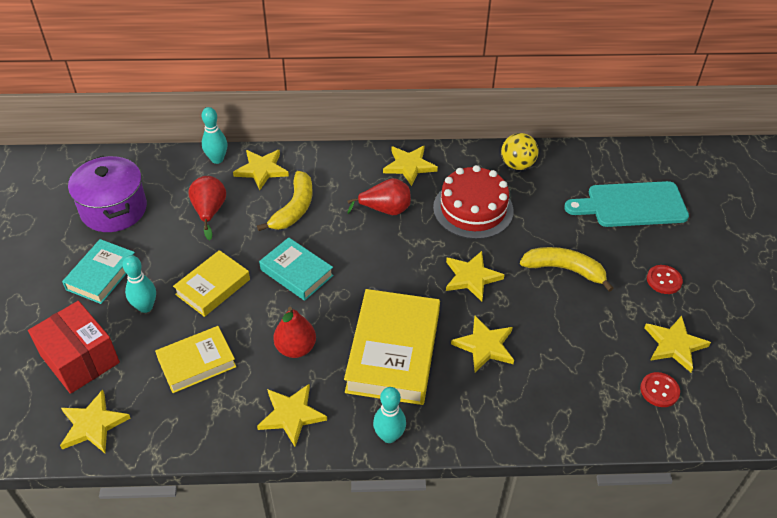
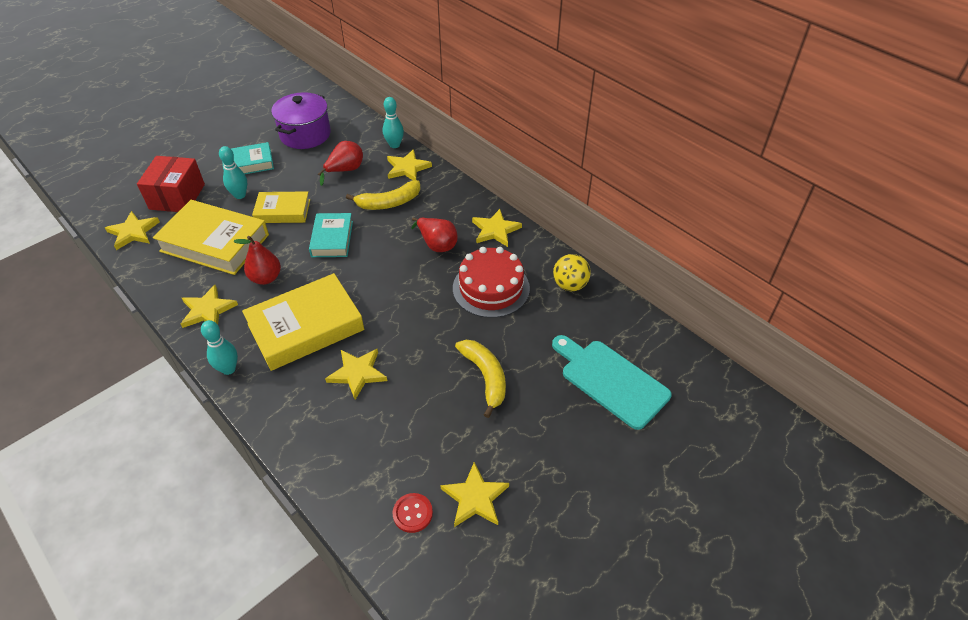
camera: 50 degrees right, 0 degrees up
yellow book [155,326,236,393] -> yellow book [153,200,269,275], size x1.70
yellow star [446,251,504,302] -> none
red button [647,265,683,294] -> none

